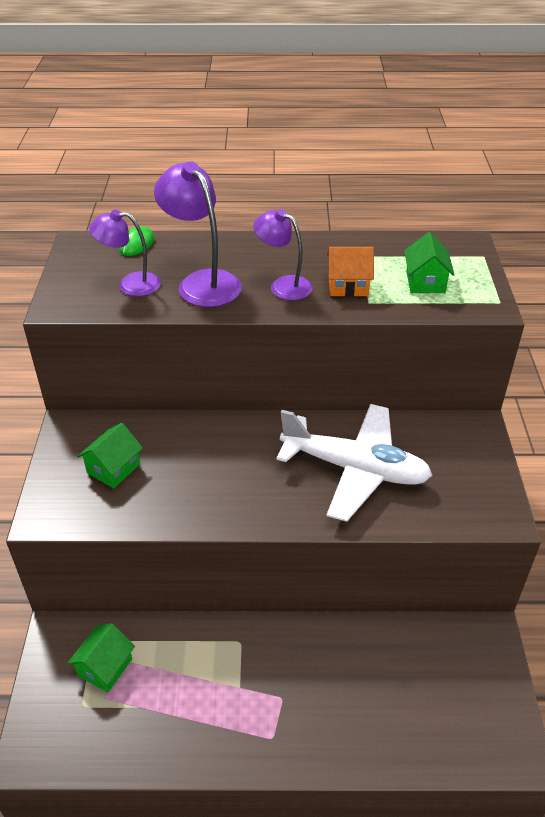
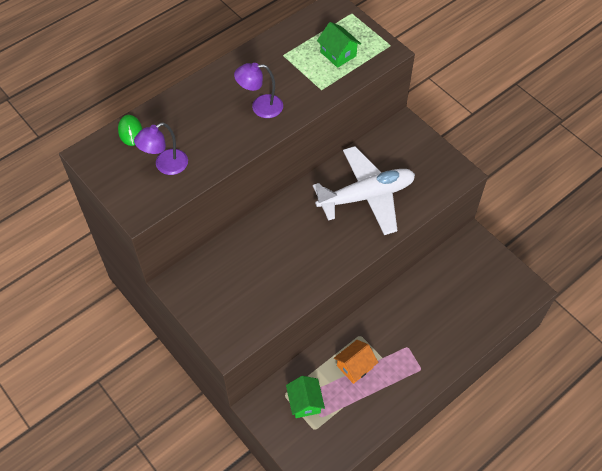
camera: 40 degrees left, 15 degrees up
green house [77,423,143,488] -> none
purple lamp [154,161,242,307] -> none
orange house [327,247,374,297] -> orange house moved to [334,340,378,384]

